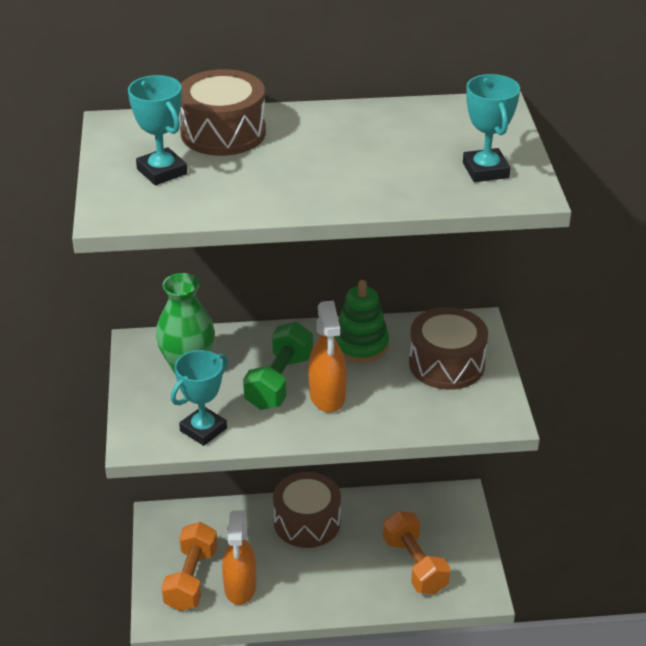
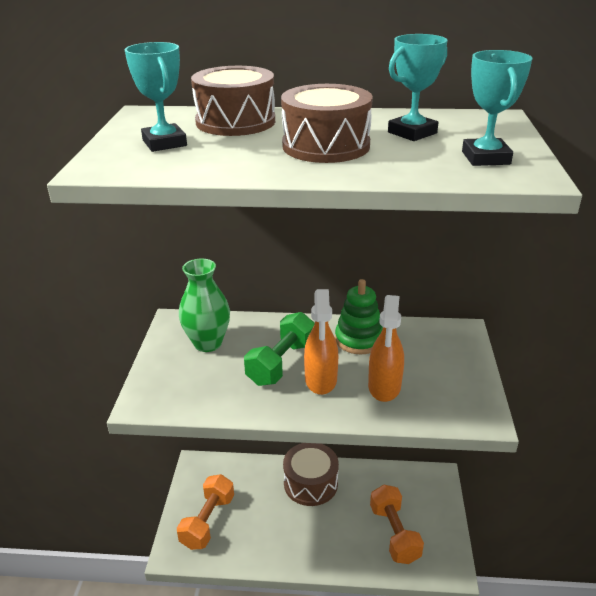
camera: 10 degrees right, 5 degrees down
turquoise trophy [171,350,228,446] -> turquoise trophy moved to [388,34,448,141]
orange spray bottle [222,510,256,605] -> orange spray bottle moved to [368,295,404,402]
brown drum [409,307,488,390] -> brown drum moved to [281,84,373,163]

